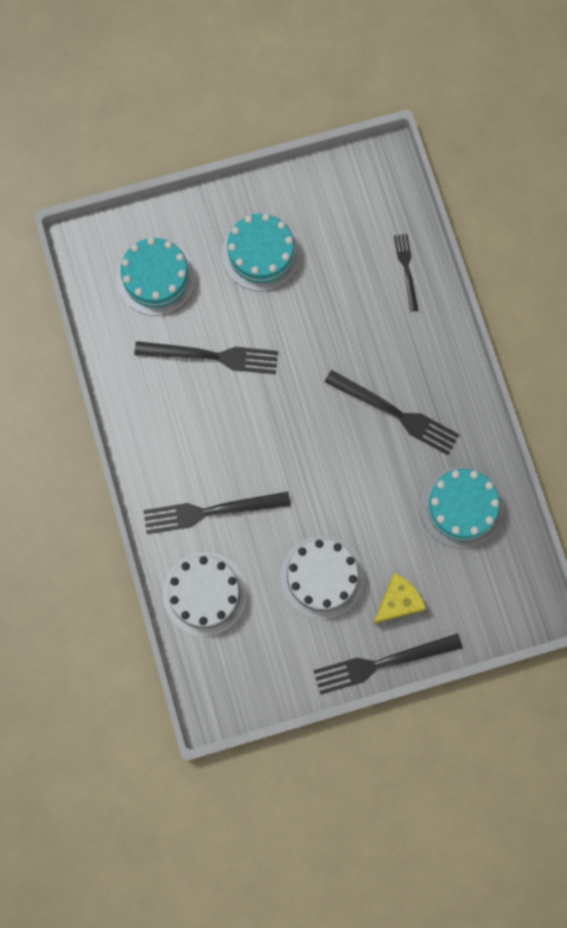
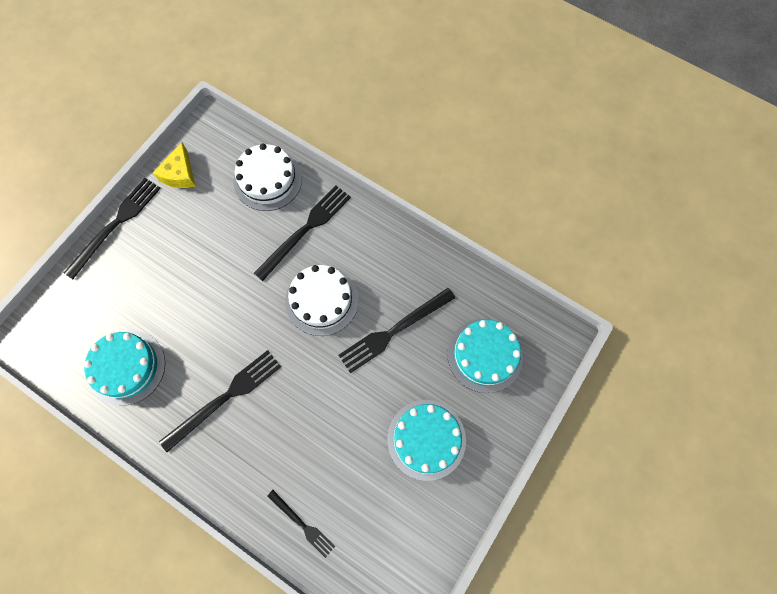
camera: 140 degrees right, 5 degrees down
white cake [280,535,365,619] -> white cake moved to [285,265,359,336]
black fork [325,370,460,455] -> black fork turned 150 degrees clockwise [159,350,281,452]
yellow cheese [373,573,426,624] -> yellow cheese moved to [153,142,195,188]

